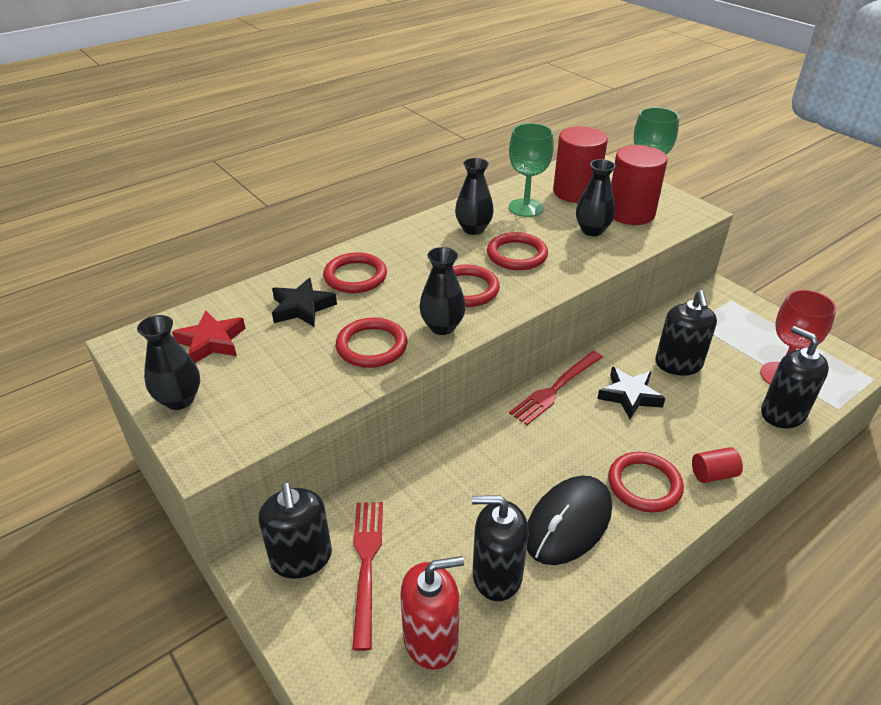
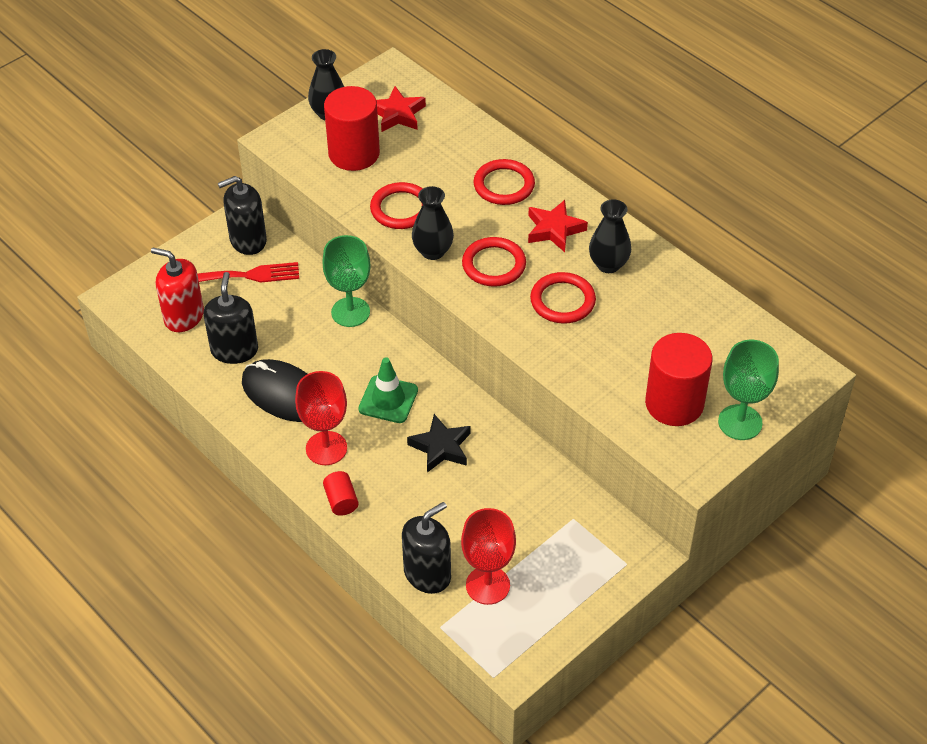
camera: 85 degrees right, 10 degrees up
black star [272,278,337,327] -> none
red soap dispenser [400,556,464,670] -> red soap dispenser turned 135 degrees clockwise [151,248,204,332]
green goblet [509,123,554,217] -> green goblet moved to [322,235,371,327]
red fork [509,351,603,425] -> none
red cylinder [553,126,608,203] -> red cylinder moved to [324,86,380,171]
black vase [576,159,616,236] -> none
red ring [608,452,684,513] -> red goblet [295,371,347,465]
black soap dispenser [655,290,717,376] -> none
none -> green traffic cone [358,357,418,423]
none -> red star [528,200,588,252]

